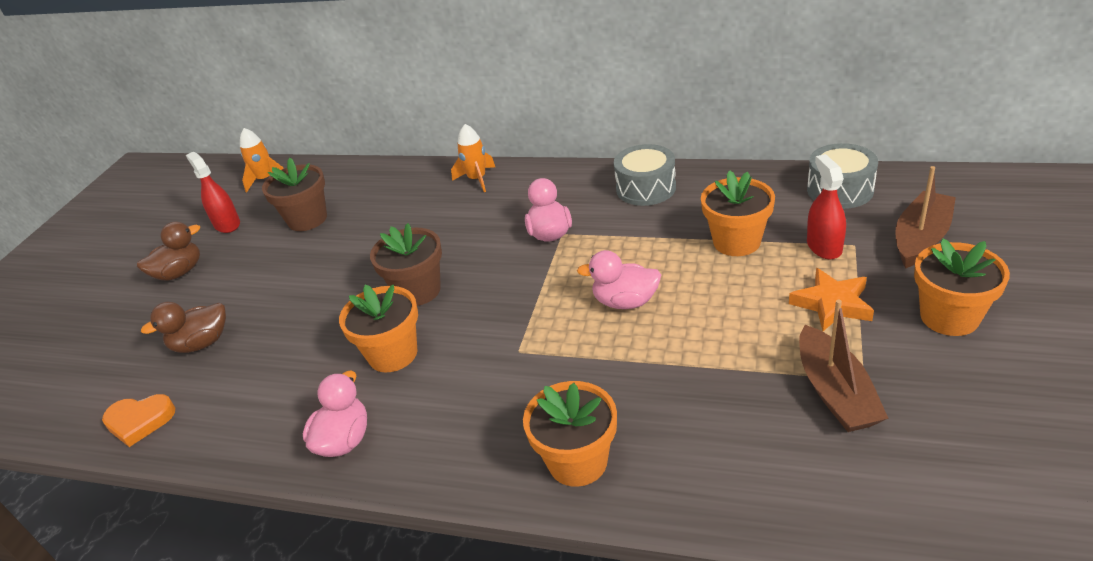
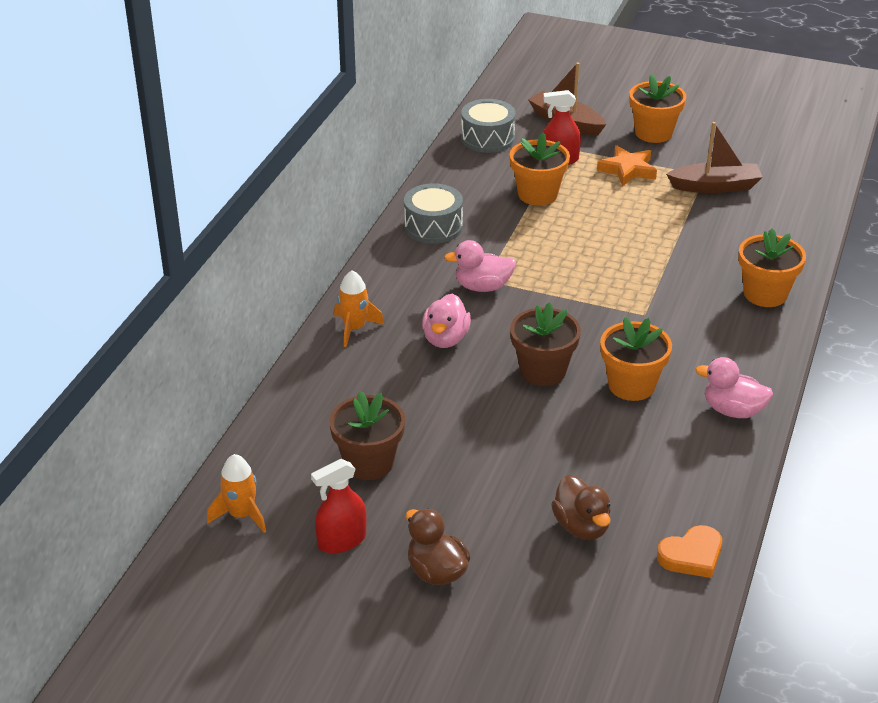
camera: 90 degrees left, 0 degrees up
orange heart [102,394,175,447] -> orange heart turned 60 degrees clockwise [657,525,722,578]
pink duck [577,250,661,309] -> pink duck moved to [422,293,471,348]

